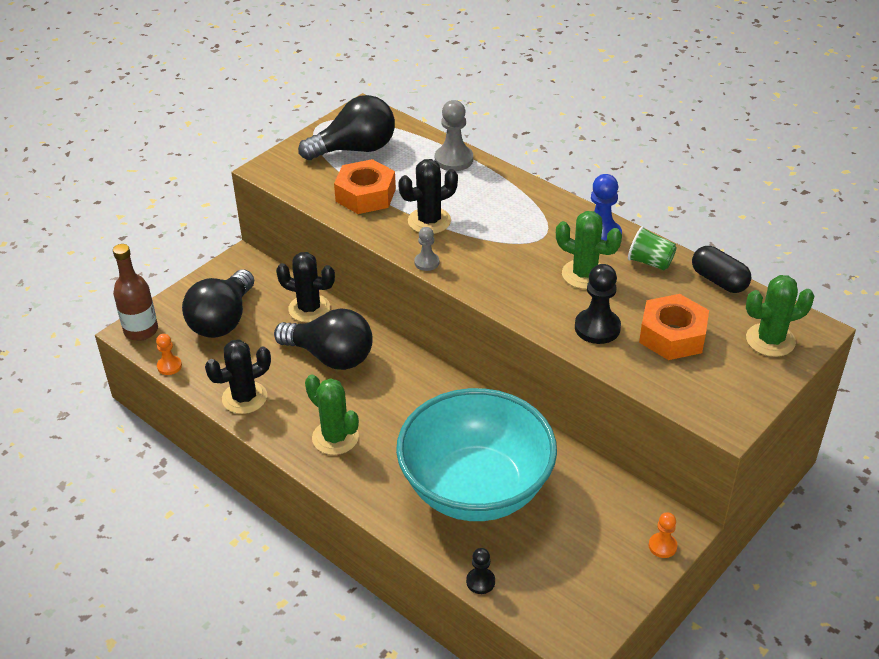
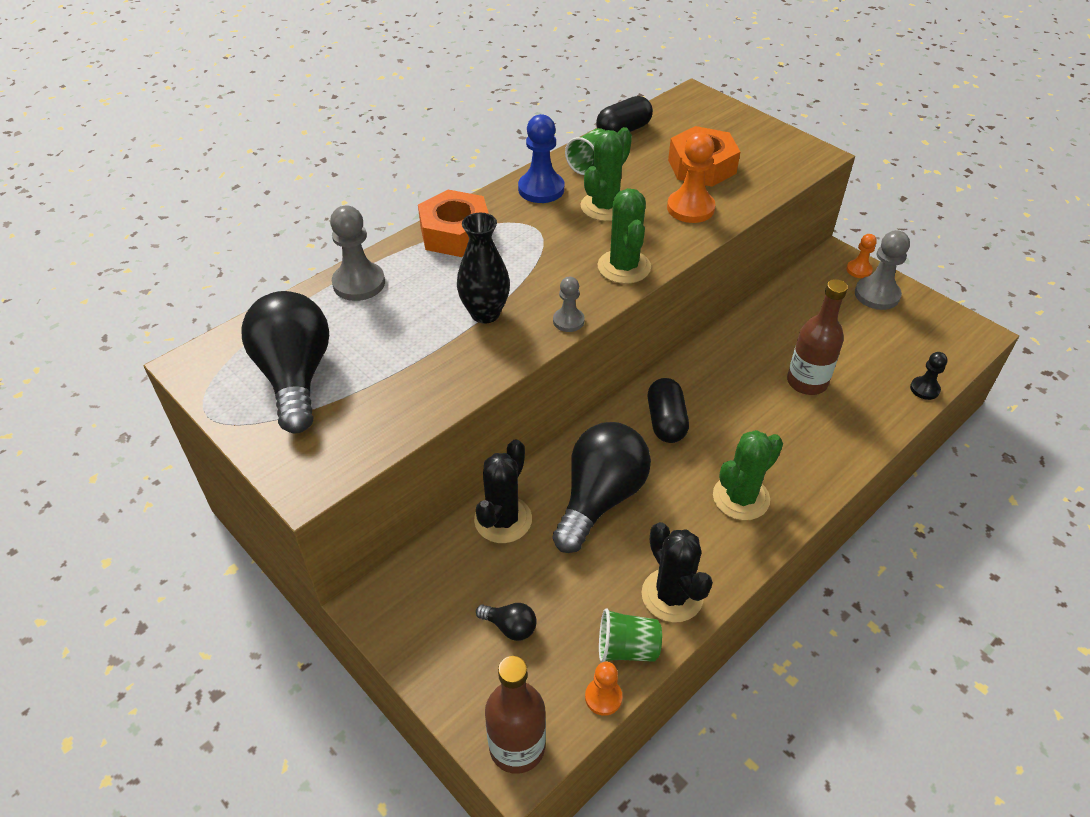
camera: 85 degrees left, 5 degrees up
black light bulb [182,270,254,338] -> black light bulb [476,603,537,641], size x0.42
orange nut [334,159,396,214] -> orange nut moved to [418,190,489,257]
turquoise bowl [396,388,557,521] -> brown bottle [787,279,848,395]
black cactus [398,159,458,234] -> black vase [457,213,510,324]
black pawn [575,264,621,344] -> orange pawn [667,133,716,223]
green cactus [746,275,814,357] -> green cactus moved to [598,188,651,284]
none -> green cup [599,608,662,662]
none -> black capsule [648,378,689,443]
none -> grey pawn [855,230,910,310]

